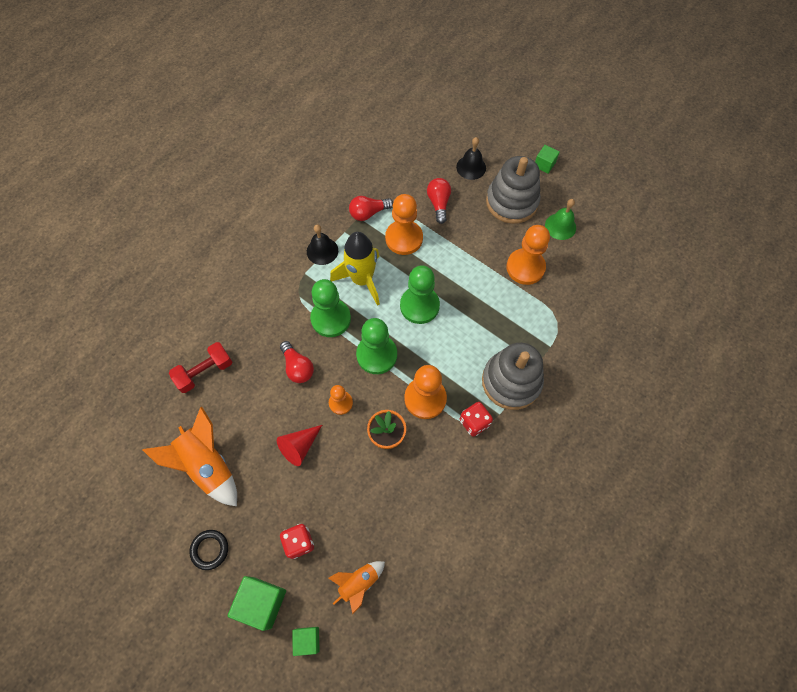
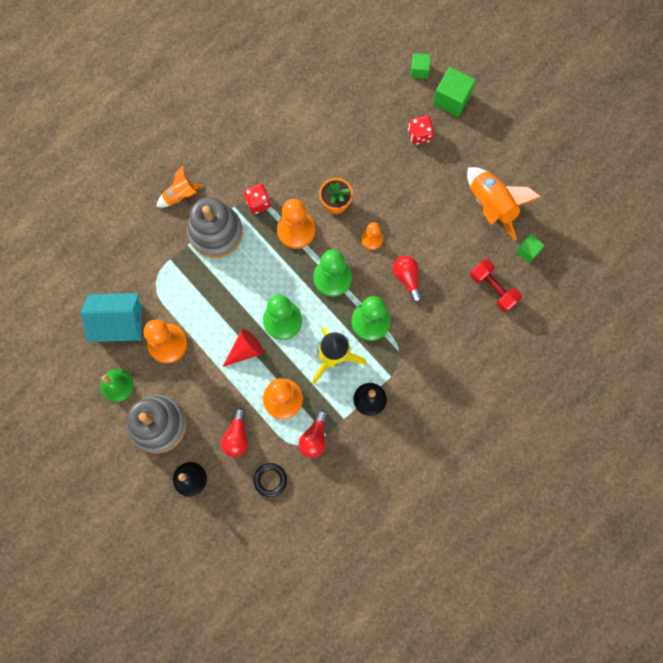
camera: 170 degrees left, 10 degrees up
red dumbbell [169,342,232,393] -> red dumbbell turned 75 degrees clockwise [470,259,522,312]
black ring [189,530,228,570] -> black ring moved to [253,463,287,497]
red cone [277,425,322,466] -> red cone moved to [223,329,264,367]
orange rocket [328,561,385,614] -> orange rocket moved to [156,166,203,208]
red light bulb [349,196,393,221] -> red light bulb turned 120 degrees clockwise [299,410,328,458]
green cube [535,145,560,174] -> green cube moved to [516,234,545,263]
none -> turquoise house [81,293,142,342]

